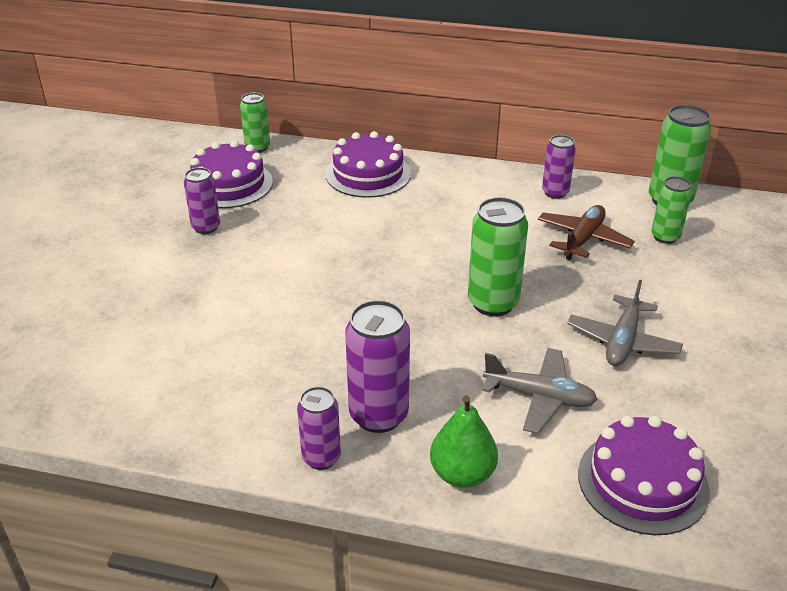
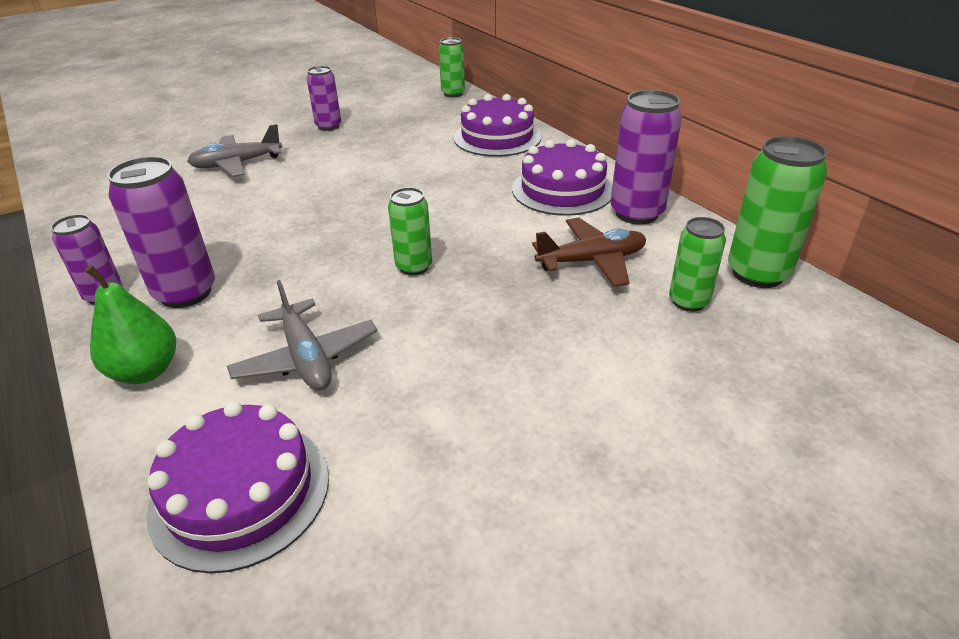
camera: 45 degrees right, 0 degrees up
purple cake [190,140,273,208] -> purple cake moved to [512,139,612,216]
green can [468,197,528,317] -> green can [388,187,432,276], size x0.62
purple can [542,135,576,199] -> purple can [611,90,682,225], size x1.61
grey plane [567,279,683,366] -> grey plane moved to [187,124,282,177]

